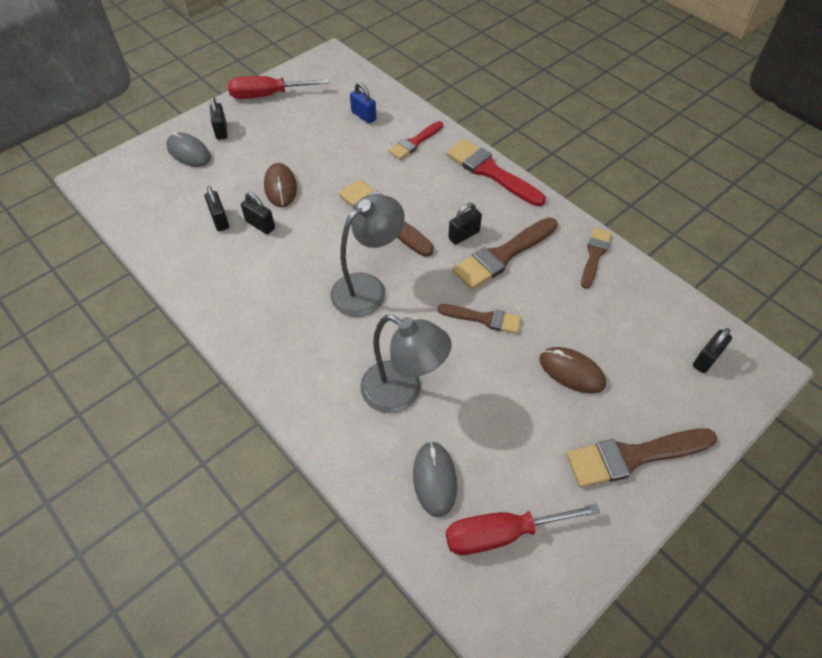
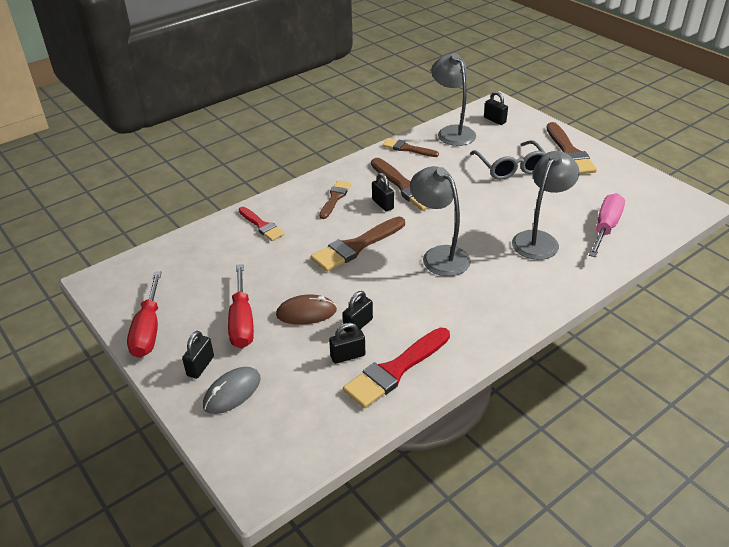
camera: 85 degrees left, 15 degrees down
black padlock [210,97,228,140] -> black padlock turned 60 degrees counterclockwise [182,331,214,379]
blue padlock [350,82,376,124] -> none
grey mouse [413,441,457,517] -> pink screwdriver [589,193,625,257]
brown brush [437,304,522,334] -> brown brush moved to [319,180,351,219]
red brush [446,139,546,206] -> red brush moved to [343,328,450,409]
red screwdriver [446,503,600,555] -> red screwdriver moved to [228,264,254,348]
brown mouse [539,347,606,394] -> grey glasses [470,140,546,180]
none -> grey lamp [431,53,476,146]

